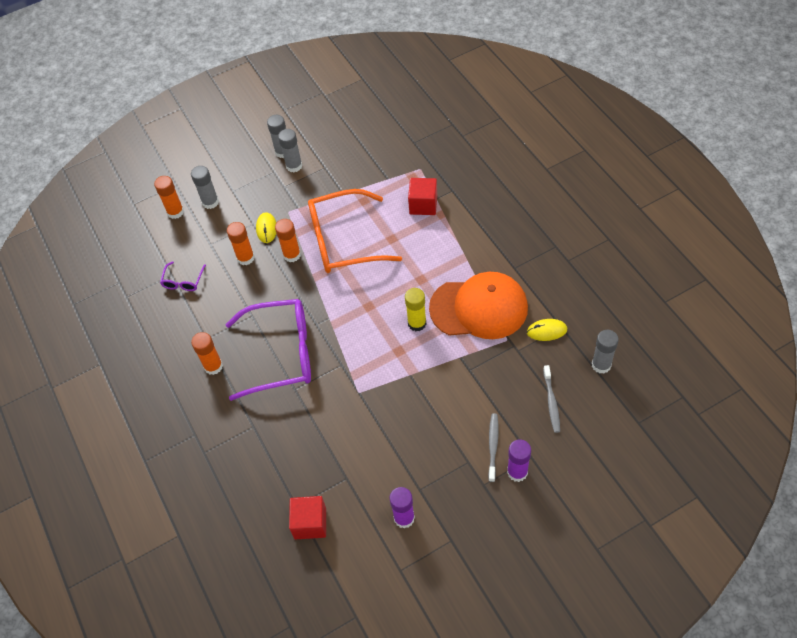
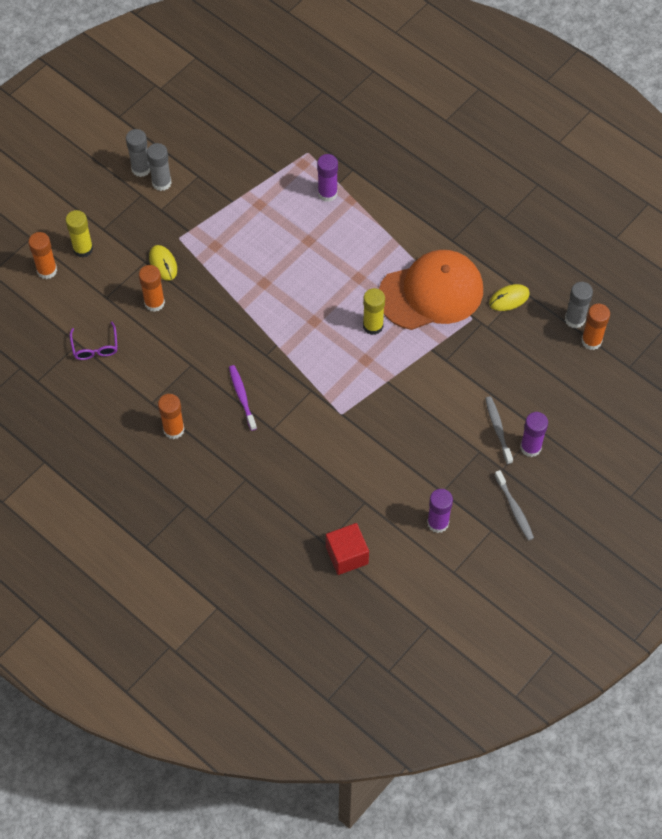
camera: 25 degrees left, 5 degrees up
grey glue stick [191,166,219,209] -> yellow glue stick [66,210,93,258]
purple glasses [225,299,311,401] -> purple toothbrush [229,365,257,431]
orange glue stick [275,219,301,262] -> orange glue stick moved to [582,304,610,350]
orange glasses [308,189,402,273] -> none
red cube [408,178,437,215] -> purple glue stick [317,154,338,202]
grey toothbrush [543,365,560,433] -> grey toothbrush moved to [494,470,534,541]

